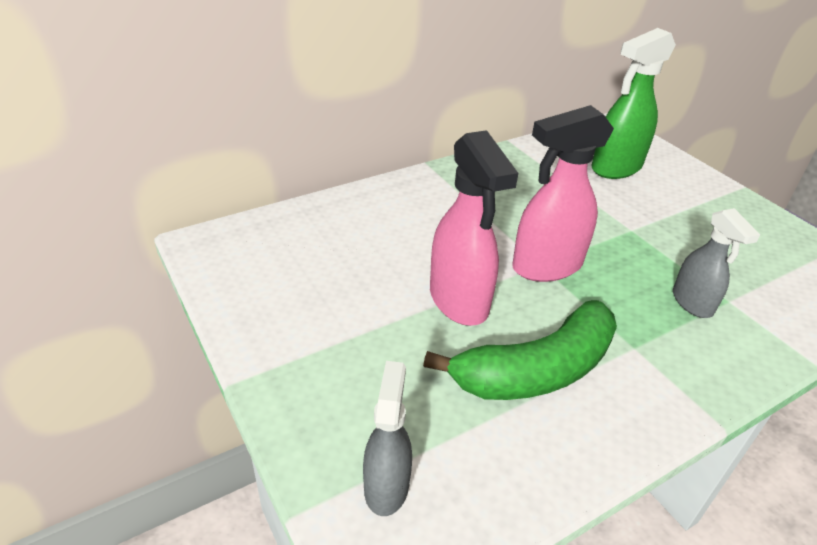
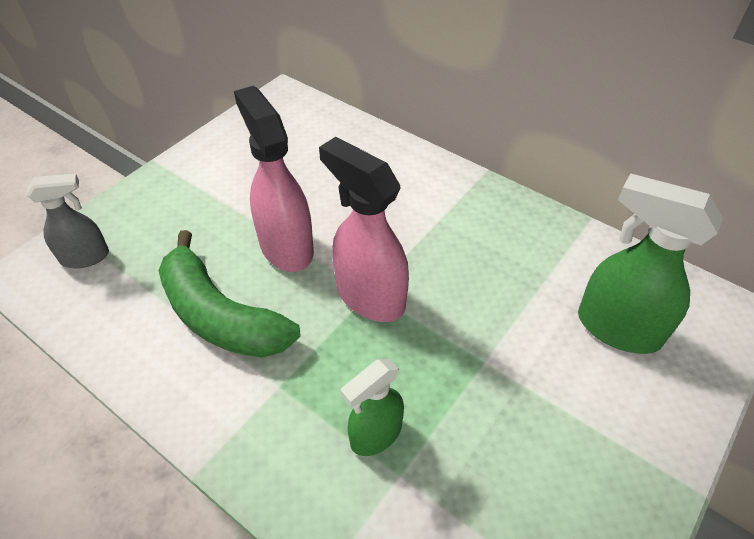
camera: 70 degrees right, 10 degrees up
pink spray bottle [430,130,518,326] -> pink spray bottle turned 105 degrees clockwise [234,86,314,272]
grey spray bottle [673,208,760,318] -> green spray bottle [341,359,404,456]

